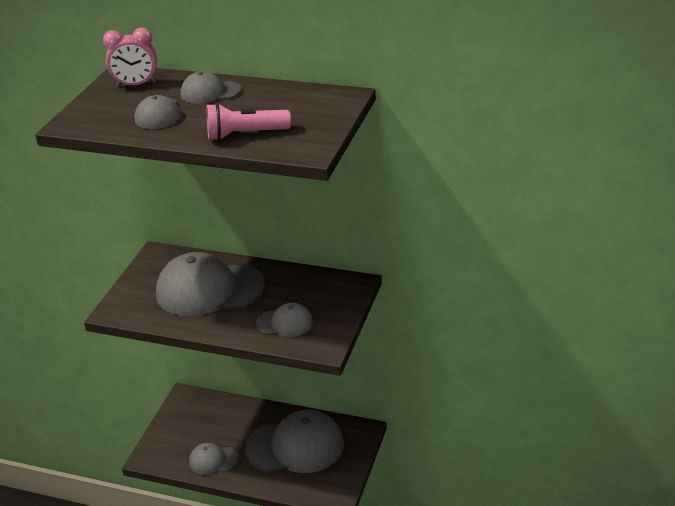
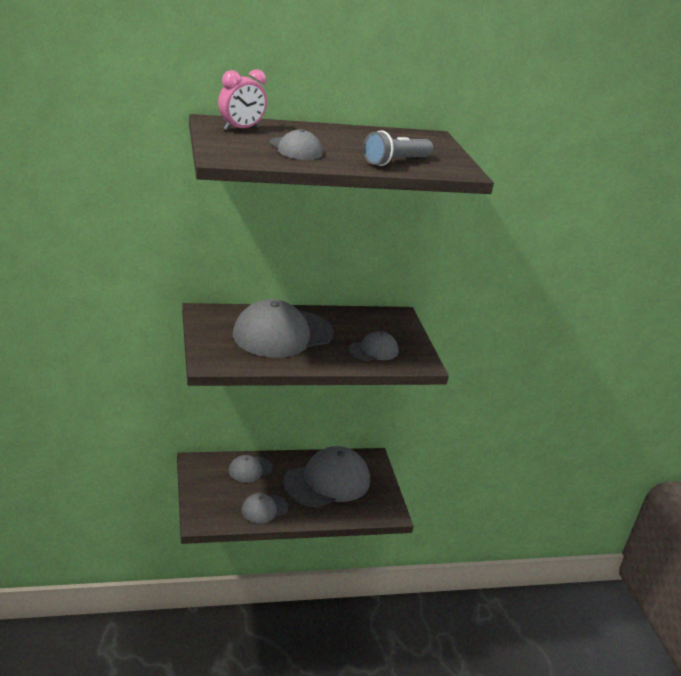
camera: 35 degrees left, 5 degrees down
grey cap [180,71,241,104] -> grey cap moved to [229,455,273,483]
pink flashlight [207,103,291,141] -> grey flashlight [363,130,433,166]

